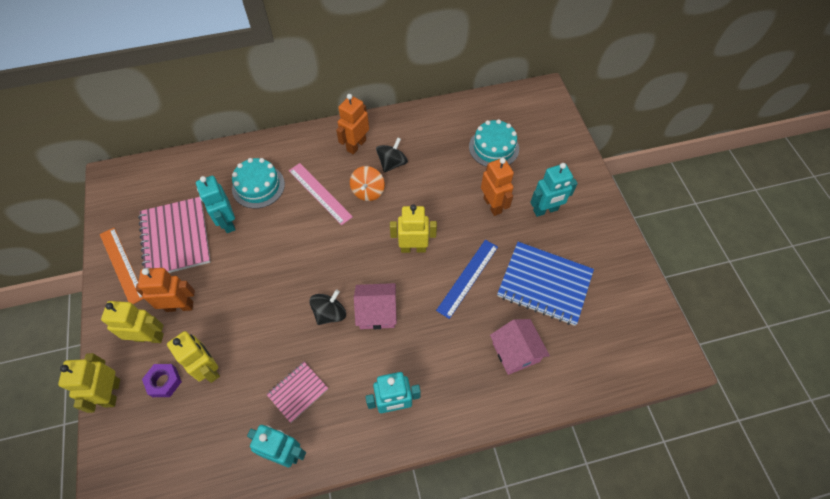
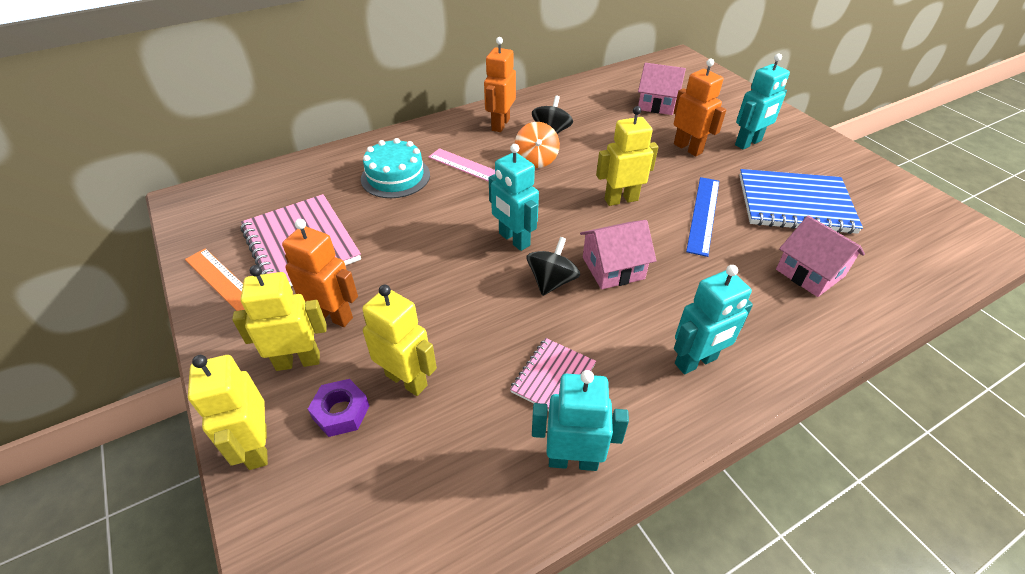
camera: 15 degrees left, 15 degrees down
orange robot [136,268,195,312] -> orange robot turned 45 degrees clockwise [282,219,358,327]
turquoise robot [196,176,236,233] -> turquoise robot moved to [489,144,539,251]
turquoise cake [469,119,519,167] -> pink house [638,63,686,115]

